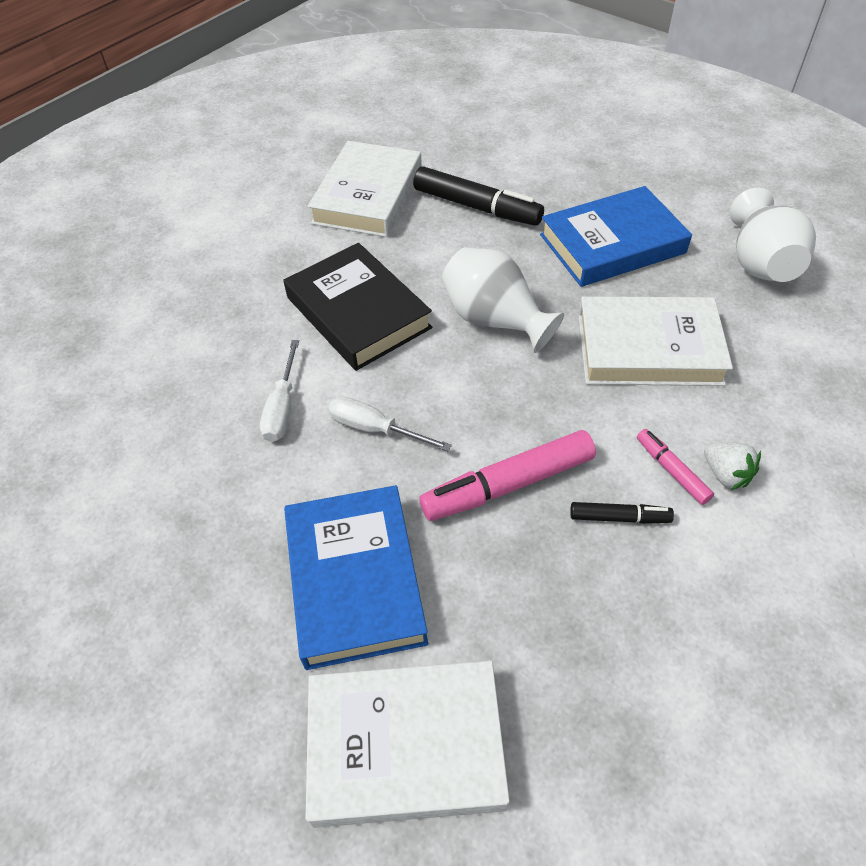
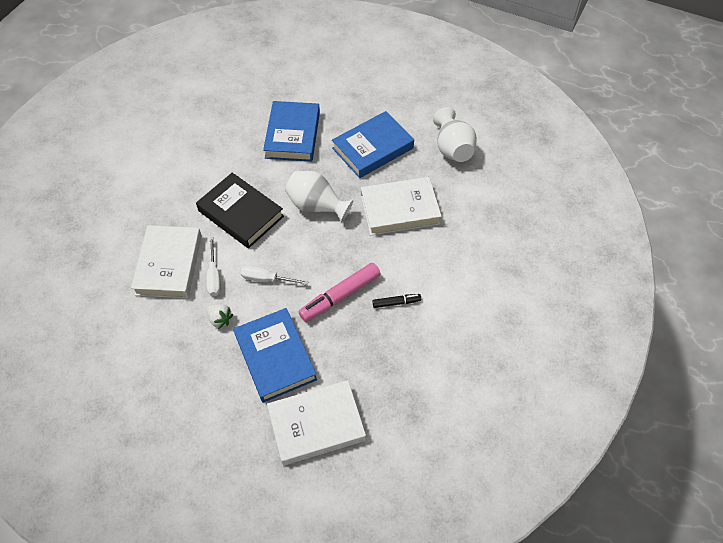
camera: 15 degrees left, 5 degrees up
white book [308,141,422,237] -> white book moved to [131,225,202,298]
black marker [413,166,544,226] -> blue book [263,101,320,162]
pink marker [637,429,714,505] -> none
white strawberry [704,442,761,490] -> white strawberry moved to [207,304,233,329]

